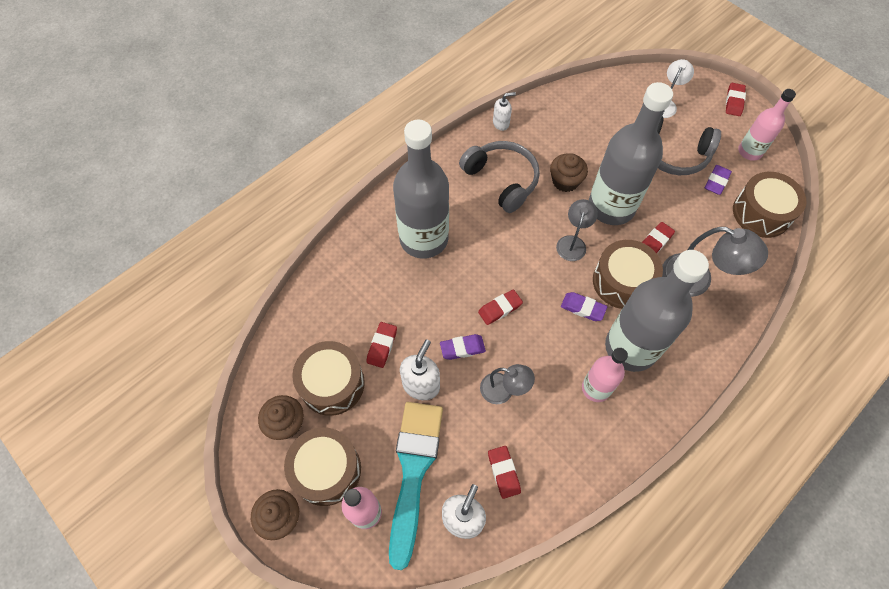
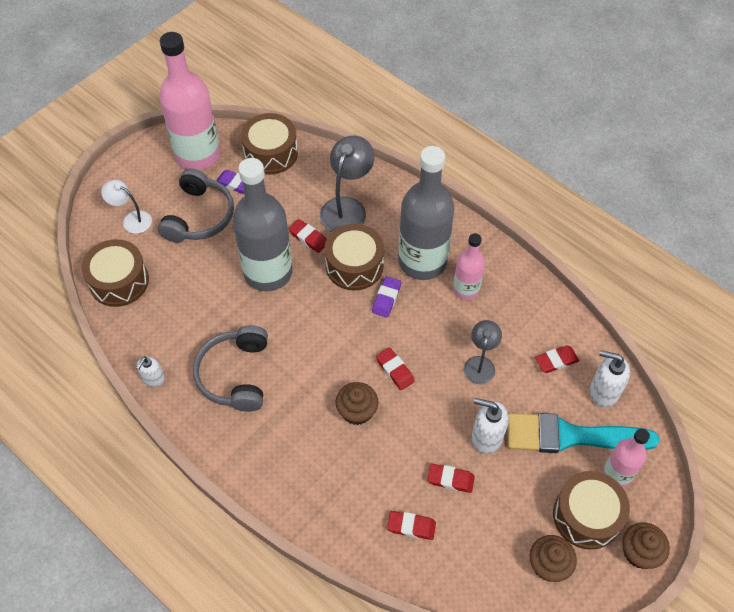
camera: 95 degrees left, 5 degrees down
brown drum [292,341,365,416] -> brown drum moved to [81,239,149,307]
grey bottle [393,120,449,259] -> none
purple eraser [440,334,486,360] -> none
grey headphones [459,141,540,213] -> grey headphones turned 45 degrees counterclockwise [193,325,268,412]
white soap dispenser [493,92,516,131] -> white soap dispenser turned 135 degrees counterclockwise [136,356,165,387]
brown cupcake [550,154,588,192] -> brown cupcake moved to [335,382,379,425]
grey lamp [556,199,598,261] -> none
red eraser [726,83,746,116] -> red eraser moved to [387,511,436,540]
pink bottle [738,89,796,161] -> pink bottle [159,32,220,170], size x1.86

